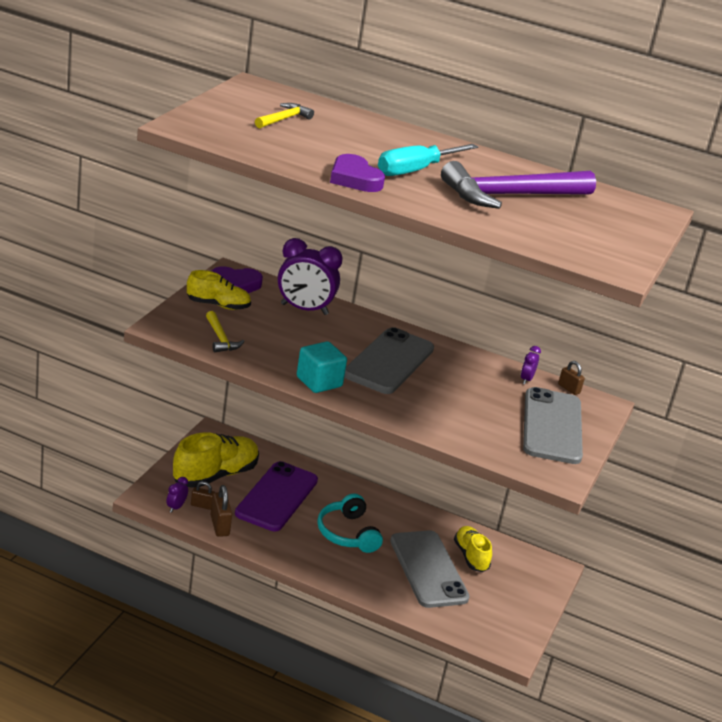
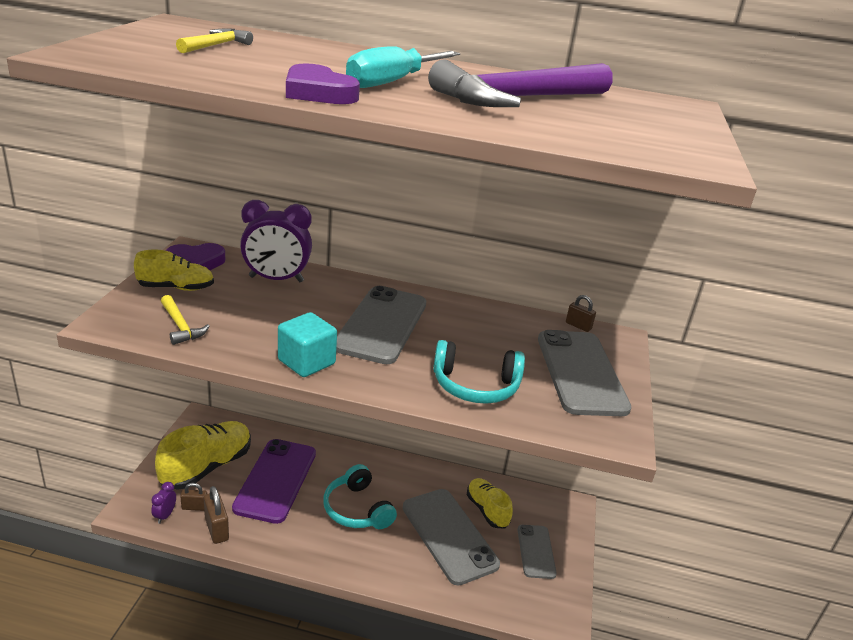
camera: 10 degrees left, 0 degrees up
purple clock [521,346,541,384] -> none
none -> turquoise headphones [433,340,525,404]
none -> grey phone [518,525,557,579]

